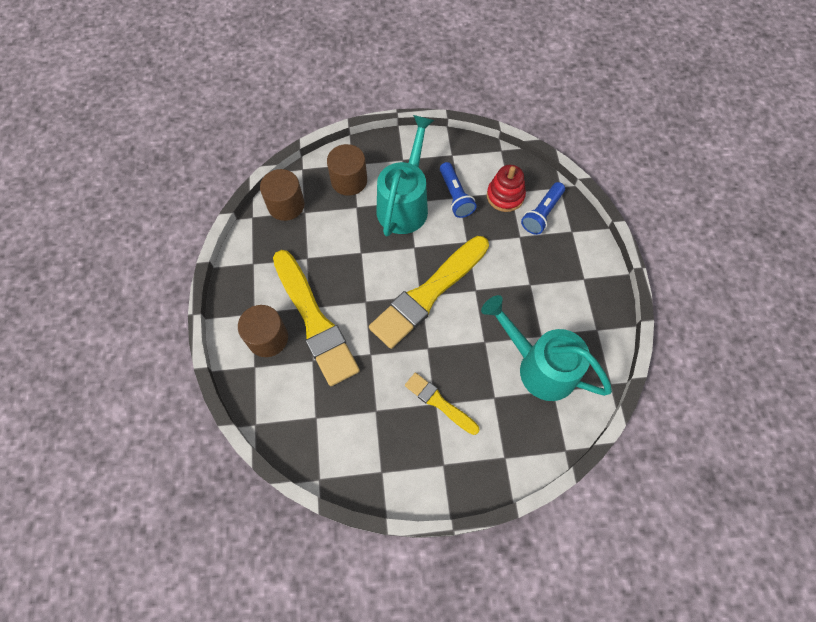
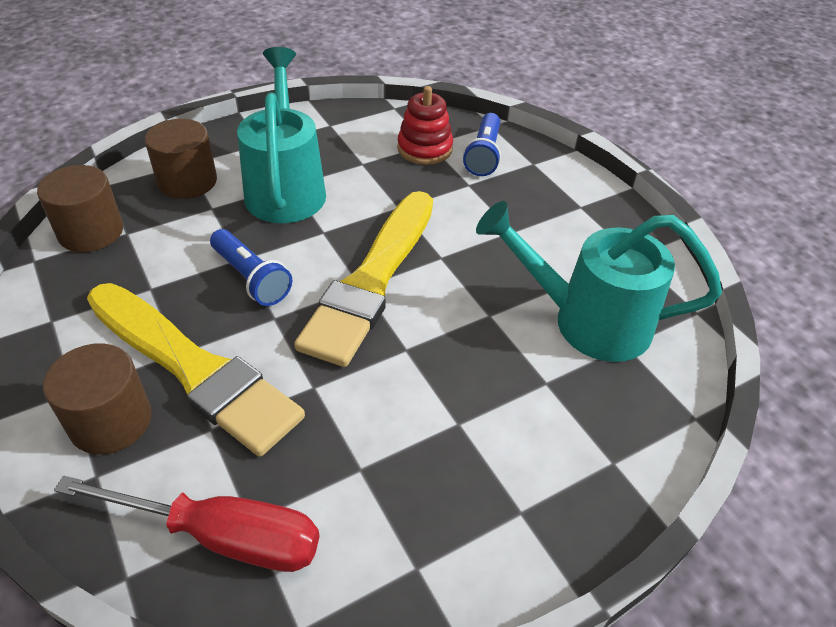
camera: 25 degrees left, 20 degrees down
yellow brush [405,372,479,435] -> none
blue flashlight [440,162,477,218] -> blue flashlight moved to [210,229,292,306]
none -> red screwdriver [54,476,319,572]

